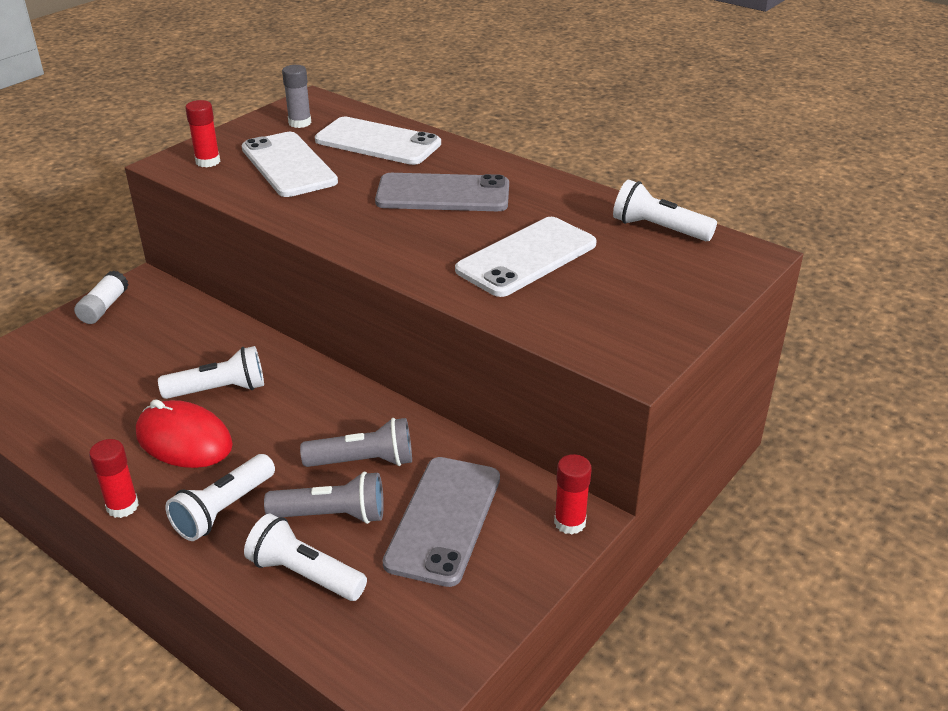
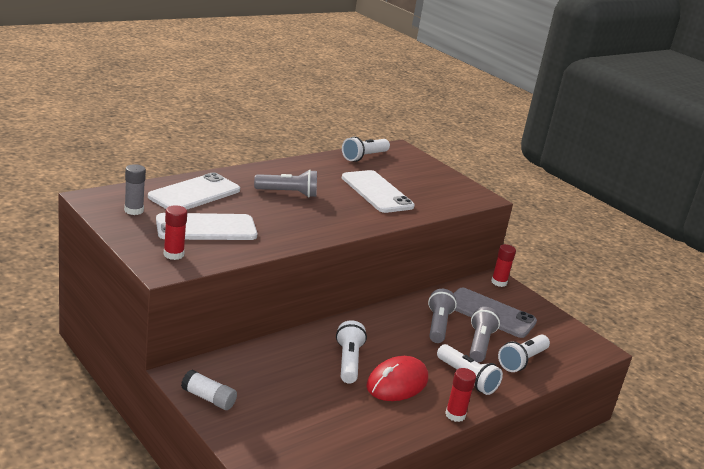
camera: 80 degrees left, 10 degrees down
grey phone [375,173,509,211] -> grey flashlight [254,170,317,198]

